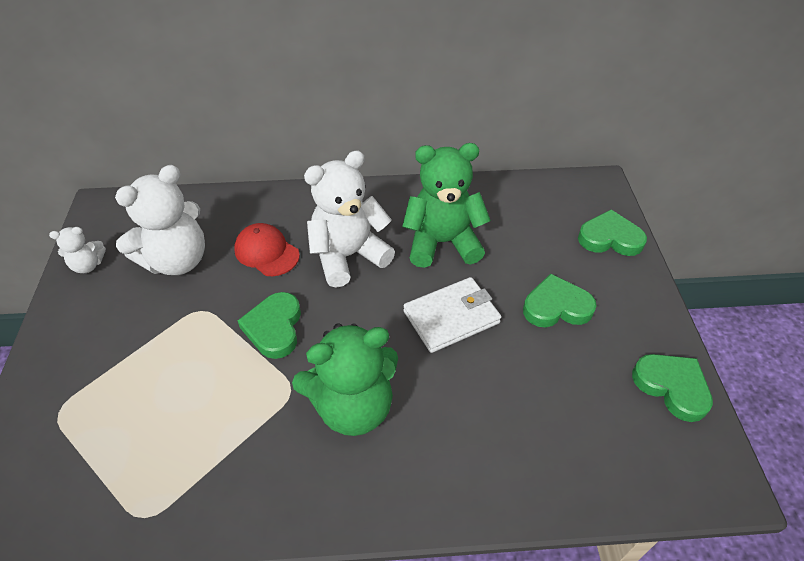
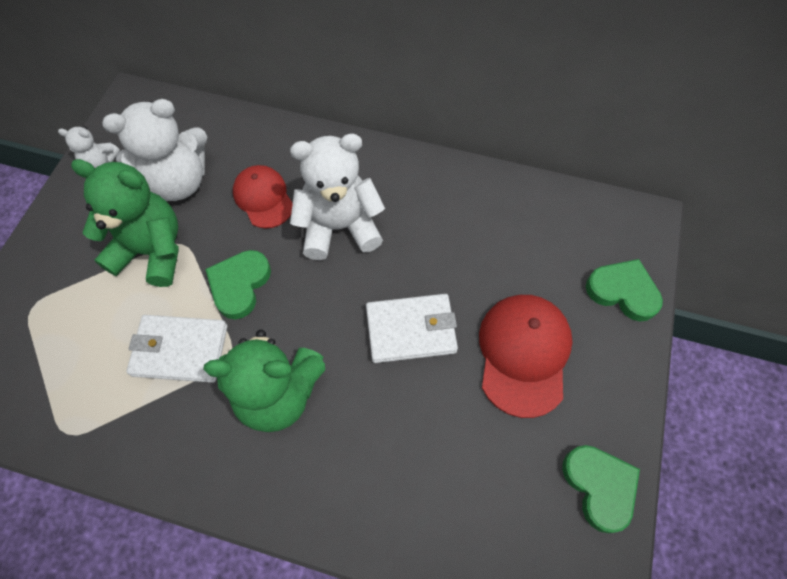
camera: 20 degrees right, 15 degrees up
green teddy bear [402,143,491,268] -> green teddy bear moved to [71,159,179,287]
green heart [523,274,597,328] -> red cap [479,295,573,418]
none -> white wallet [126,315,228,383]

